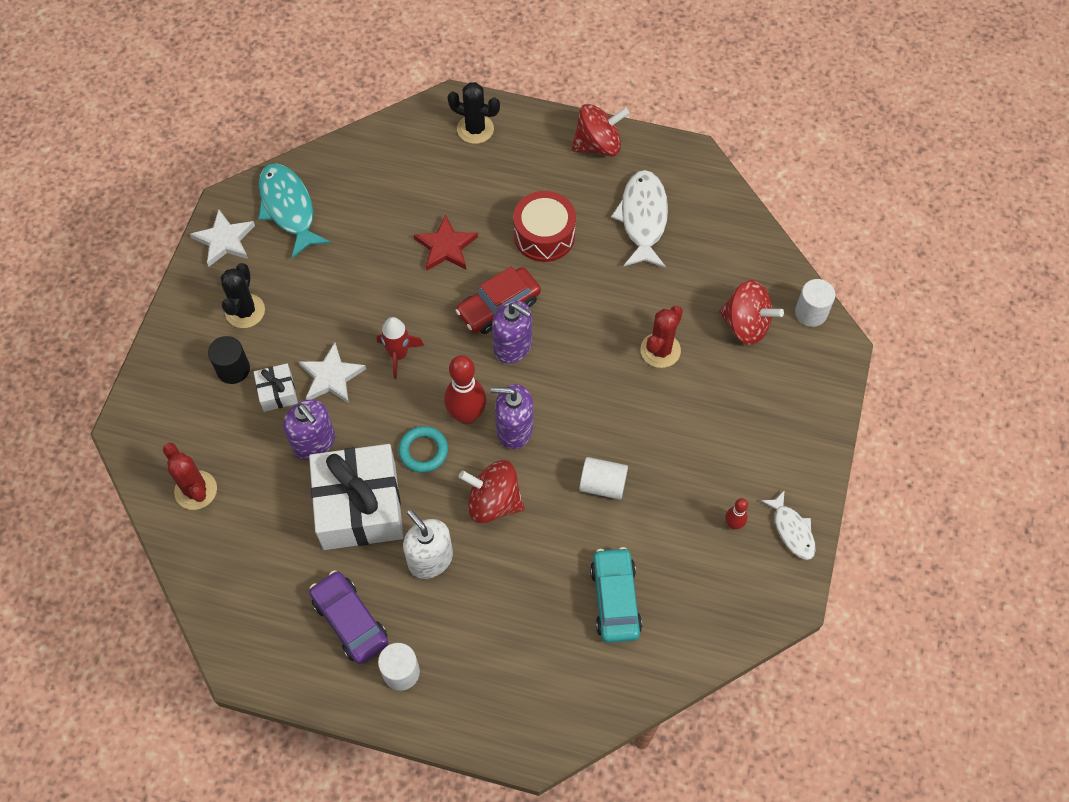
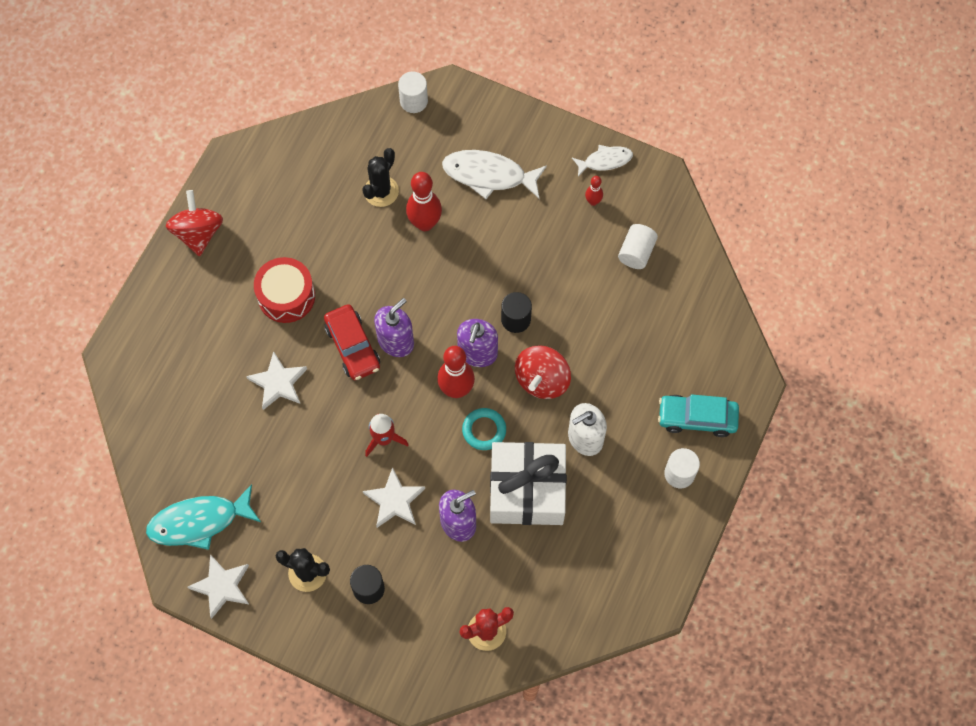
camera: 80 degrees left, 5 degrees up
white gift [254,363,298,412] -> none
purple car [309,570,389,664] -> none
red star [414,214,478,271] -> white star [246,351,307,410]
black cactus [448,82,500,144] -> black cactus moved to [362,148,399,207]
white cylinder [579,457,628,500] -> white cylinder moved to [618,224,658,269]
turquoise car [590,547,642,643] -> turquoise car moved to [658,394,739,437]
white fish [611,170,668,268] -> white fish moved to [442,150,547,199]
red cactus [640,306,683,368] -> red bowling pin [406,172,442,231]
red spinning top [719,280,784,345] -> none
none -> black cylinder [501,292,532,333]

